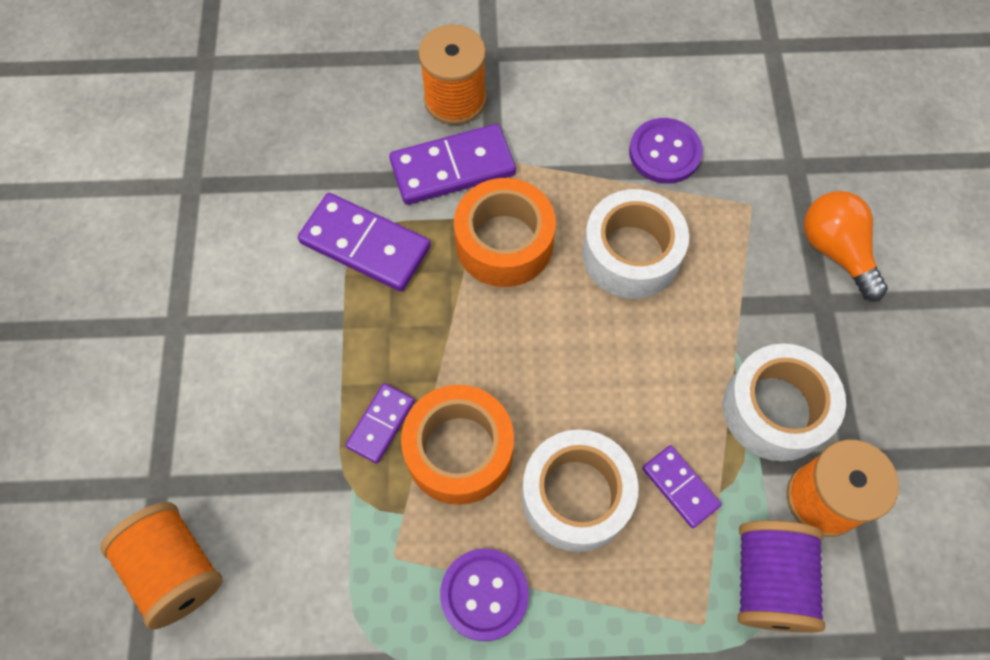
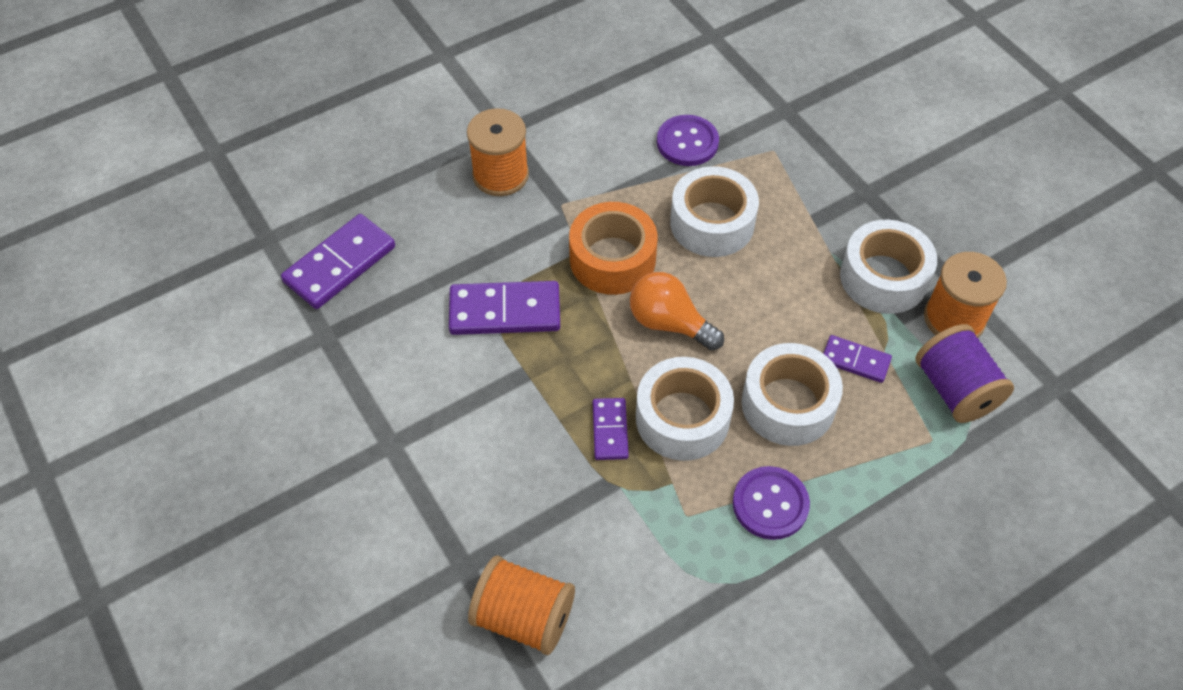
camera: 30 degrees left, 10 degrees down
purple domino [389,124,516,205] -> purple domino moved to [281,214,395,309]
orange tape [401,385,514,505] -> white tape [636,357,734,461]
orange light bulb [804,191,888,301] -> orange light bulb moved to [630,272,724,350]

